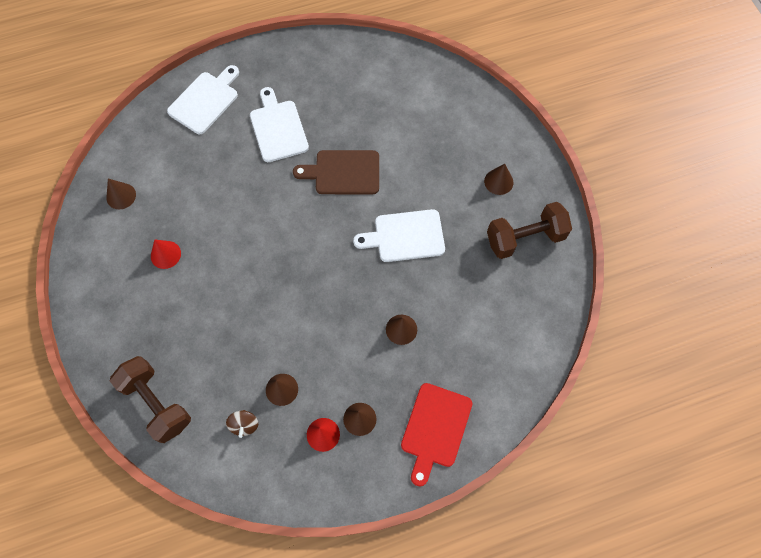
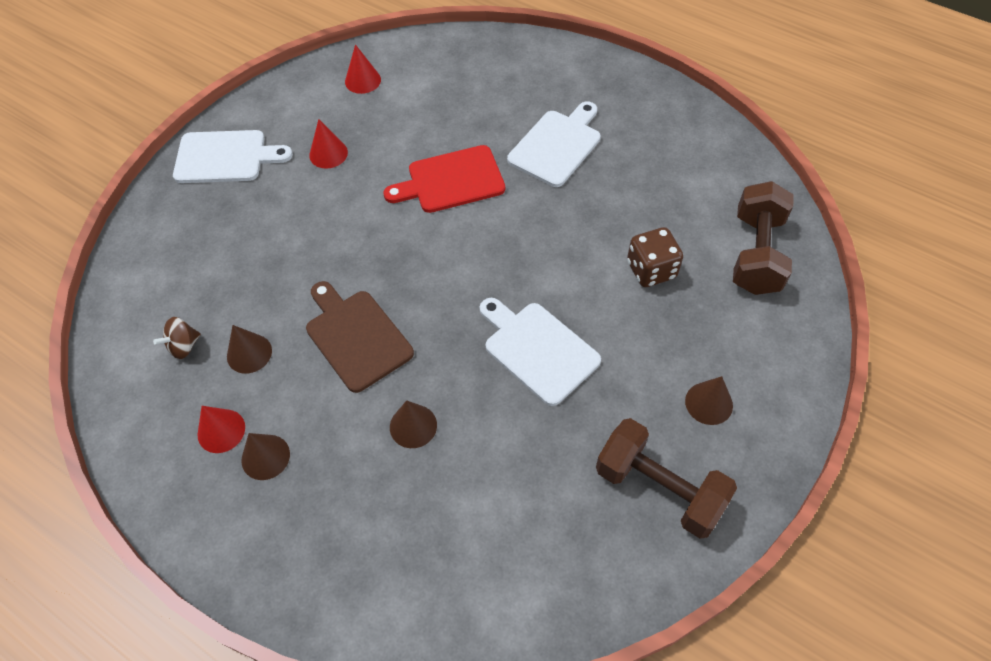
camera: 55 degrees right, 10 degrees down
brown cone [106,179,136,209] -> red cone [345,44,381,94]
brown dumbbell [110,356,191,443] -> brown dumbbell moved to [733,181,794,295]
white cutting board [167,65,239,134] -> white cutting board moved to [173,130,293,183]
brown cutting board [293,150,379,194] -> brown cutting board moved to [306,281,414,393]
red cutting board [401,383,472,487] -> red cutting board moved to [384,145,505,213]
none -> brown dice [627,227,683,287]

